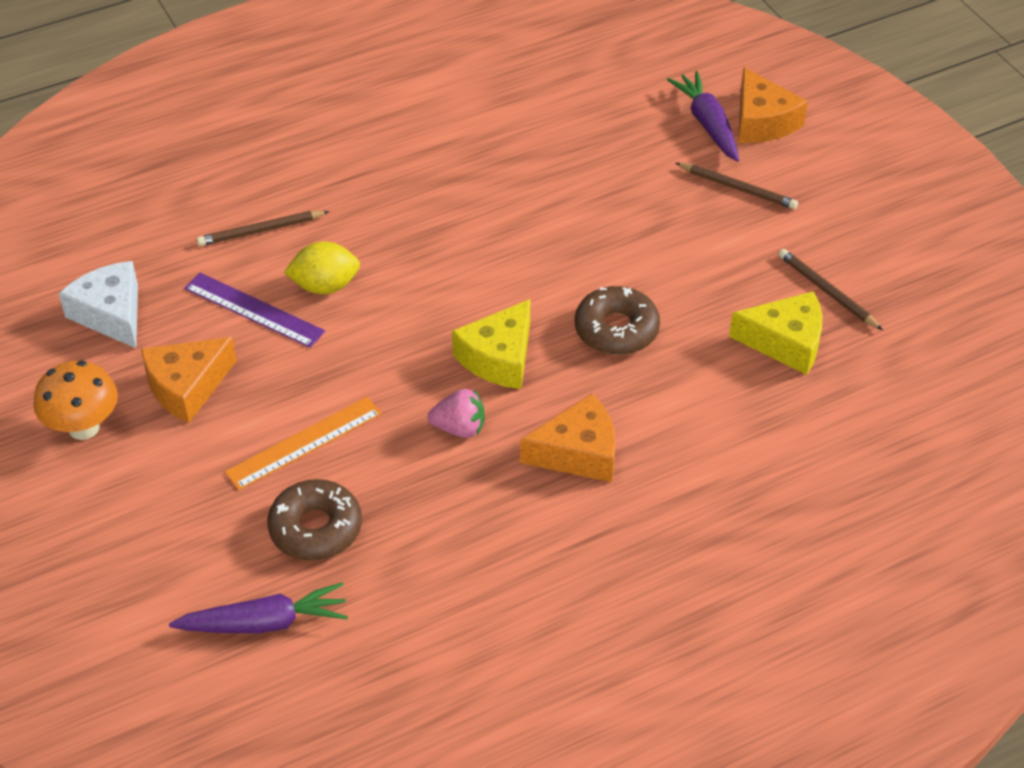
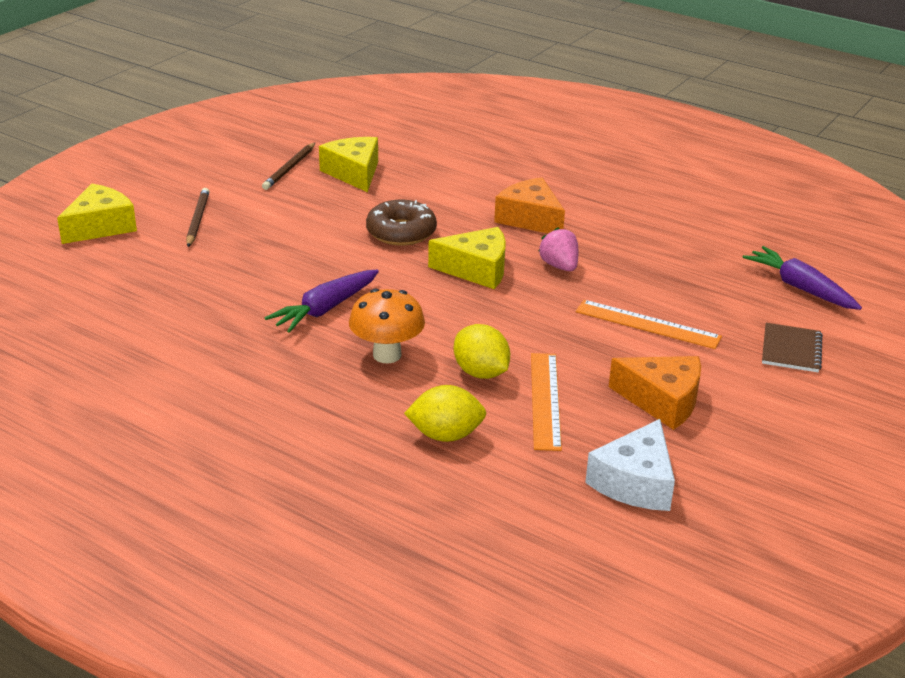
camera: 120 degrees left, 15 degrees down
orange mushroom [34,361,118,440] -> orange mushroom moved to [349,289,425,363]
purple ruler [184,273,325,348] -> orange ruler [531,353,562,451]
brown pencil [197,211,330,246] -> yellow lemon [404,385,486,442]
brown donut [267,479,362,561] -> none
purple carrot [667,71,739,162] -> purple carrot moved to [265,270,379,333]
orange cheese [738,67,808,143] -> yellow cheese [57,184,137,244]
none -> brown notebook [762,323,823,372]

